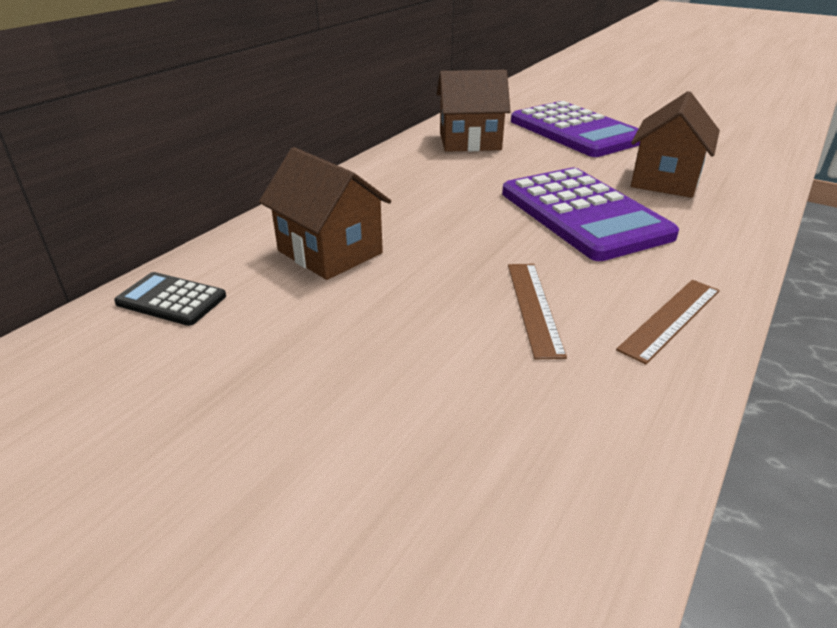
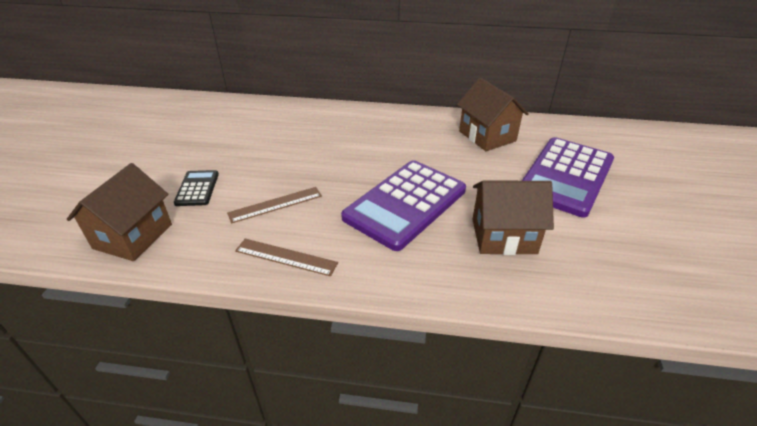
camera: 65 degrees right, 5 degrees up
black calculator [114,272,226,326] -> black calculator moved to [174,170,219,206]
brown house [259,147,391,280] -> brown house moved to [66,163,172,261]

